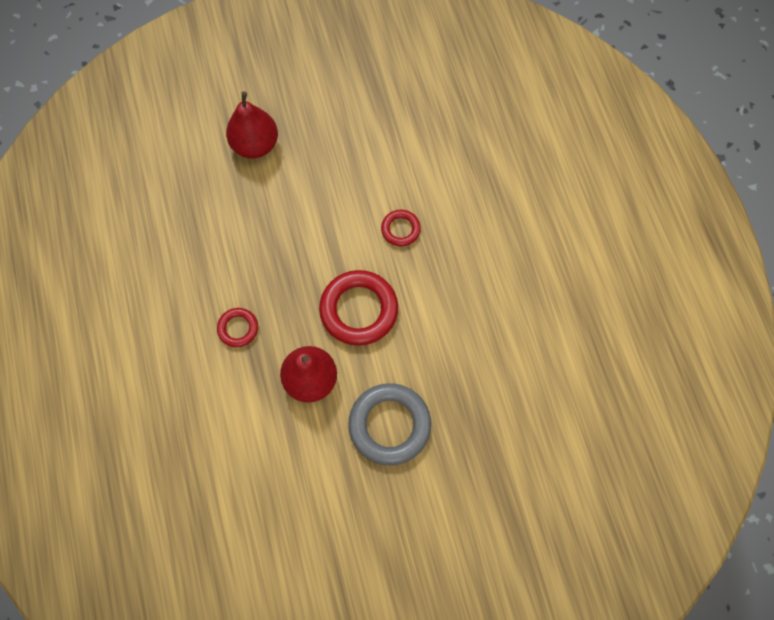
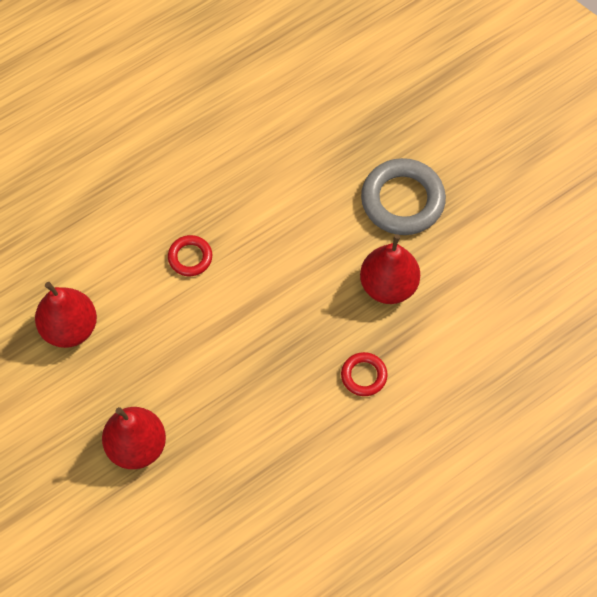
camera: 110 degrees left, 5 degrees down
red ring [319,270,398,346] -> none
none -> red pear [35,282,97,348]

